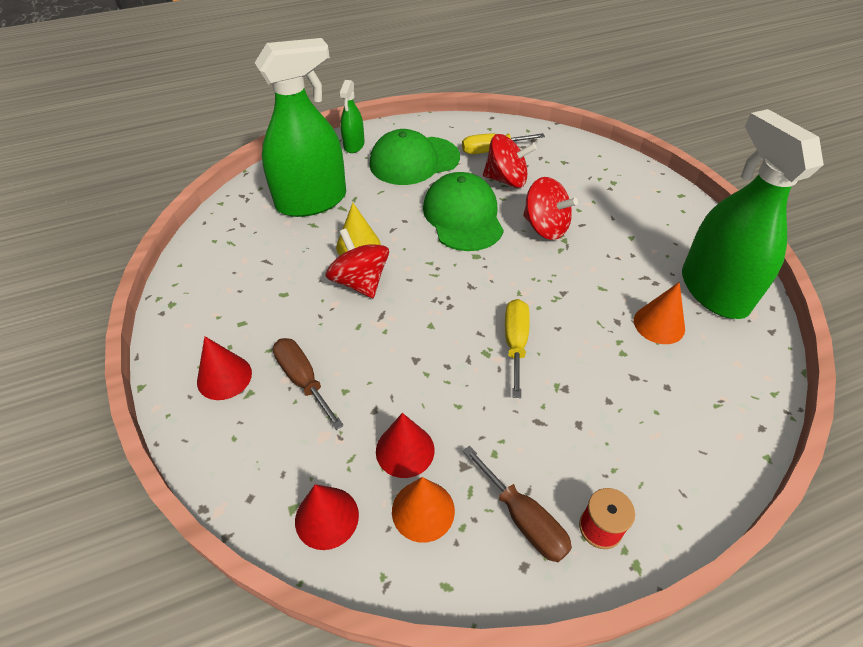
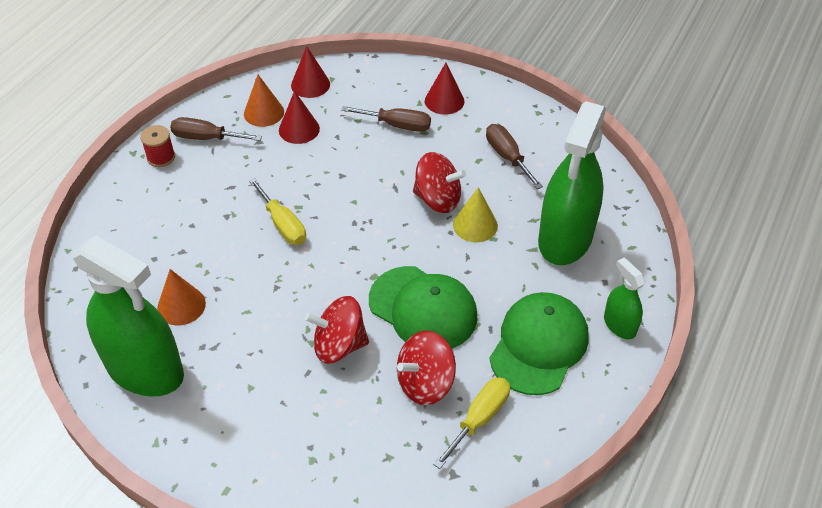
camera: 140 degrees right, 0 degrees up
none -> brown screwdriver [486,124,543,189]

